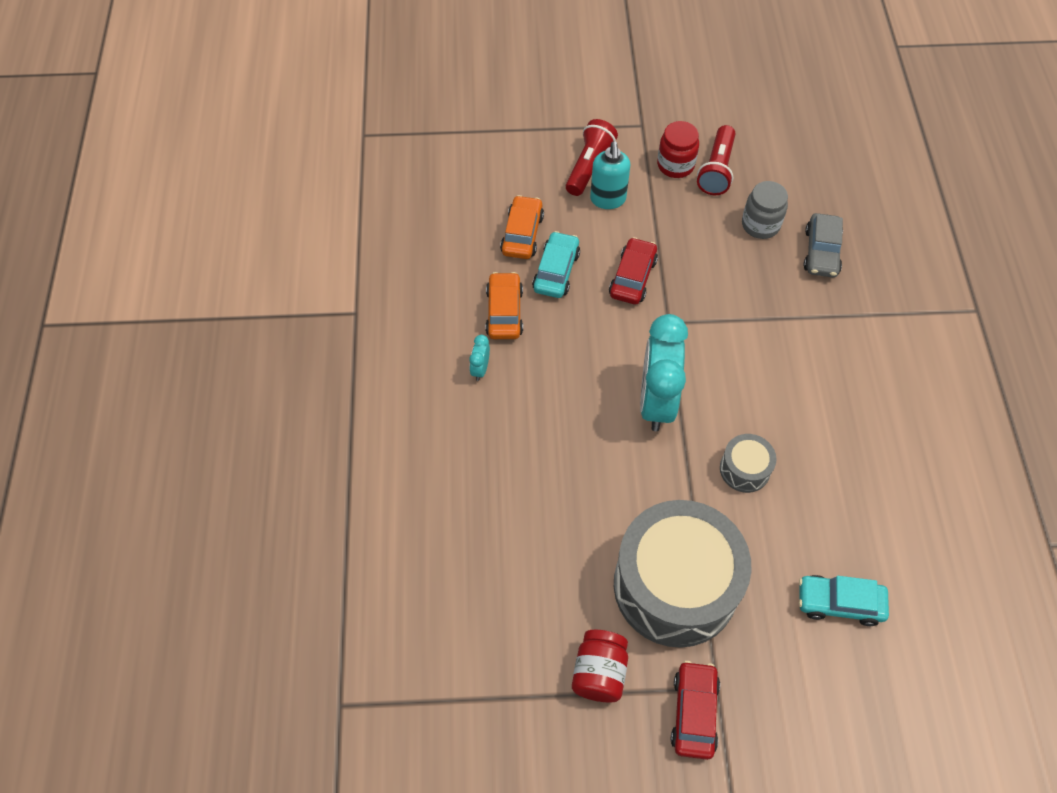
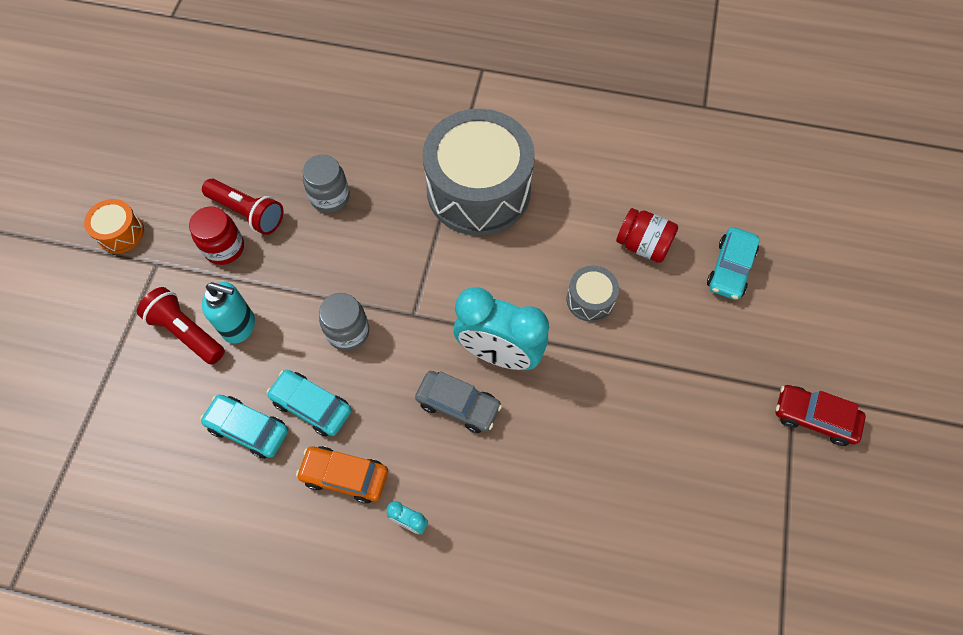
camera: 75 degrees left, 5 degrees up
orange car [500,195,544,259] -> turquoise car [200,394,288,459]
red jar [572,630,628,703] -> red jar moved to [616,208,678,263]
red car [609,237,658,304] -> grey jar [319,293,369,351]
grey drum [614,500,752,648] -> grey drum moved to [423,109,535,236]
grey car [804,213,843,277] -> grey car moved to [415,371,502,433]
none -> orange drum [84,199,144,253]

